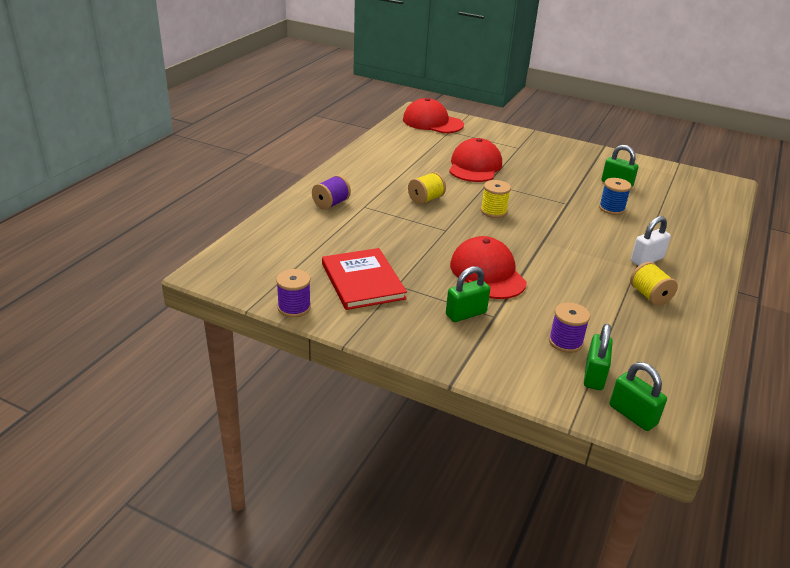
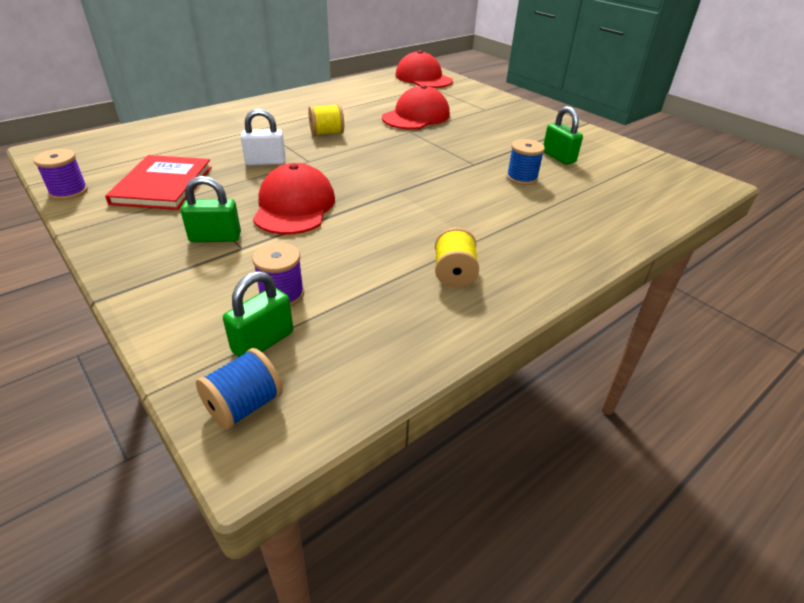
camera: 25 degrees right, 5 degrees up
purple spool [312,175,351,210] -> none
yellow spool [481,180,511,218] -> none
green padlock [610,362,667,431] -> blue spool [196,348,283,430]
white padlock [631,216,671,266] -> white padlock moved to [241,109,285,165]

